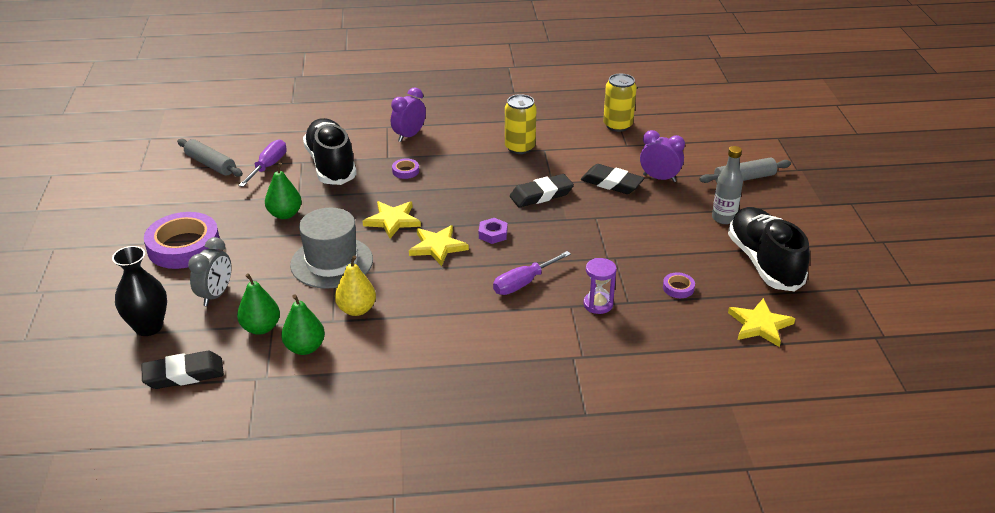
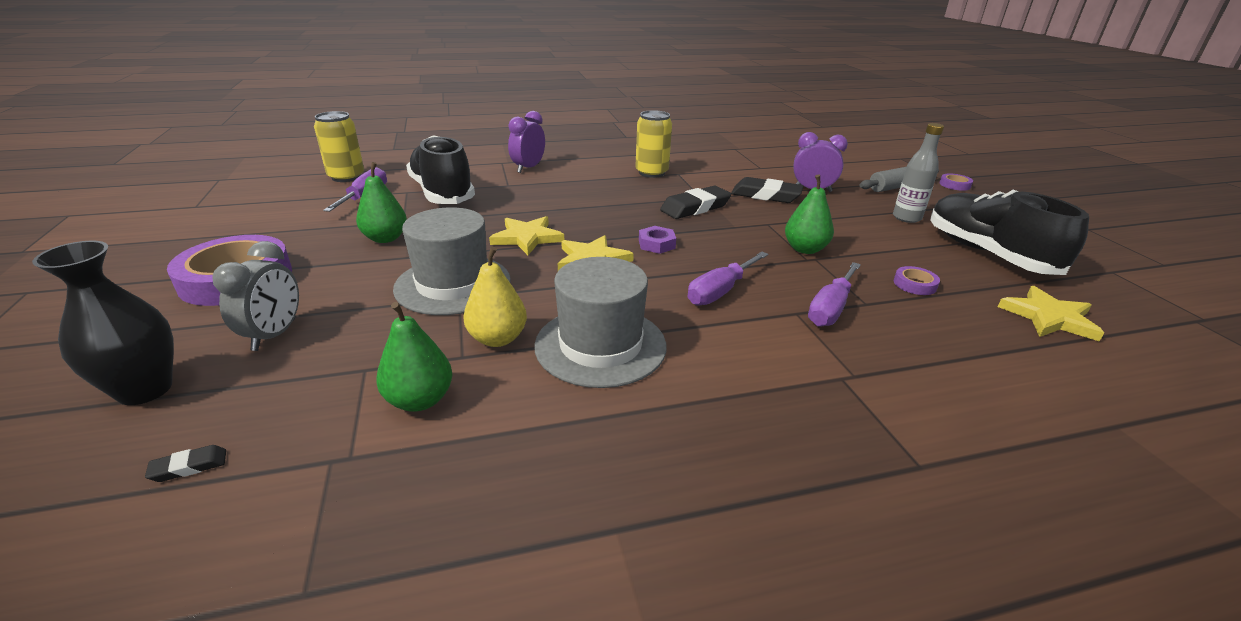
camera: 10 degrees left, 5 degrees down
black eraser [141,351,224,389] -> black eraser [145,445,226,482], size x0.45
grey rolling pin [177,139,243,177] -> none
green pear [237,273,280,335] -> green pear moved to [785,174,834,254]
purple tape [392,159,419,179] -> purple tape moved to [939,173,973,191]
purple hourglass [584,258,617,314] -> purple screwdriver [808,262,861,327]
yellow can [603,74,637,132] -> yellow can moved to [314,111,364,182]
none -> grey hat [534,257,667,388]

